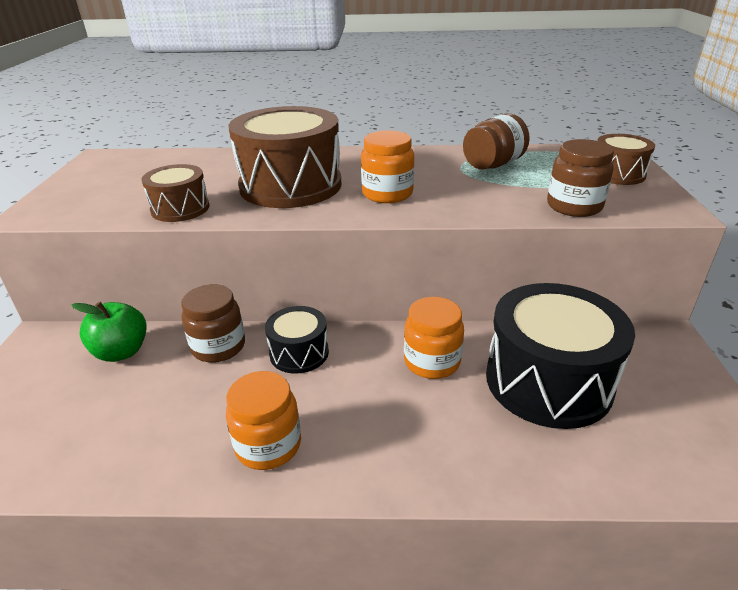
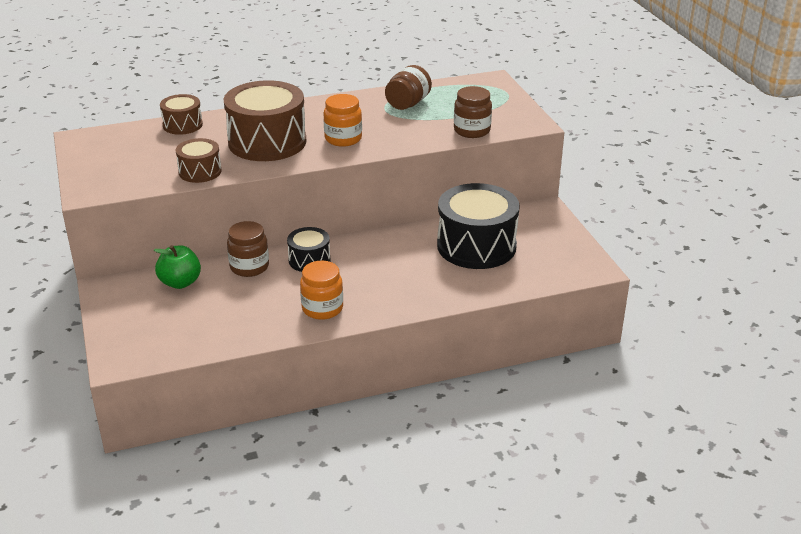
camera: 20 degrees left, 0 degrees up
orange jar [404,297,464,379] -> none
brown drum [597,134,655,185] -> brown drum moved to [160,94,203,135]

